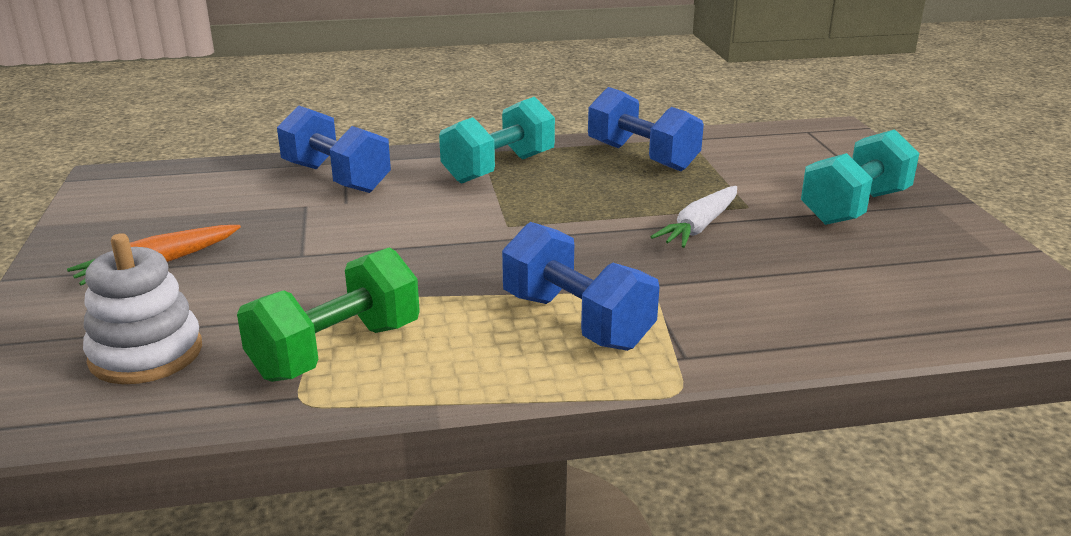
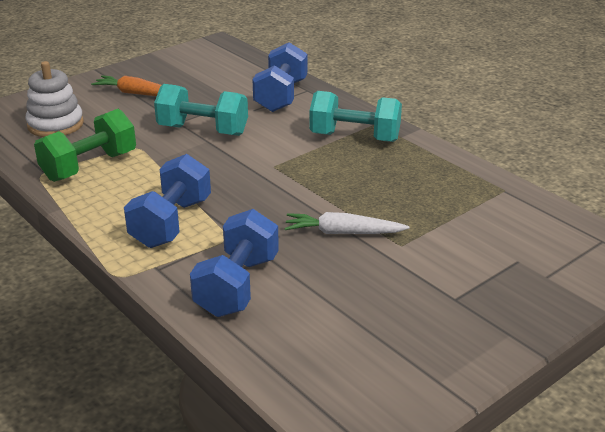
camera: 60 degrees right, 5 degrees up
green dumbbell [237,248,420,382] -> green dumbbell turned 60 degrees counterclockwise [34,109,136,182]
blue dumbbell [588,87,704,171] -> blue dumbbell moved to [190,209,279,317]
turquoise dumbbell [801,129,919,225] -> turquoise dumbbell moved to [154,84,248,136]

